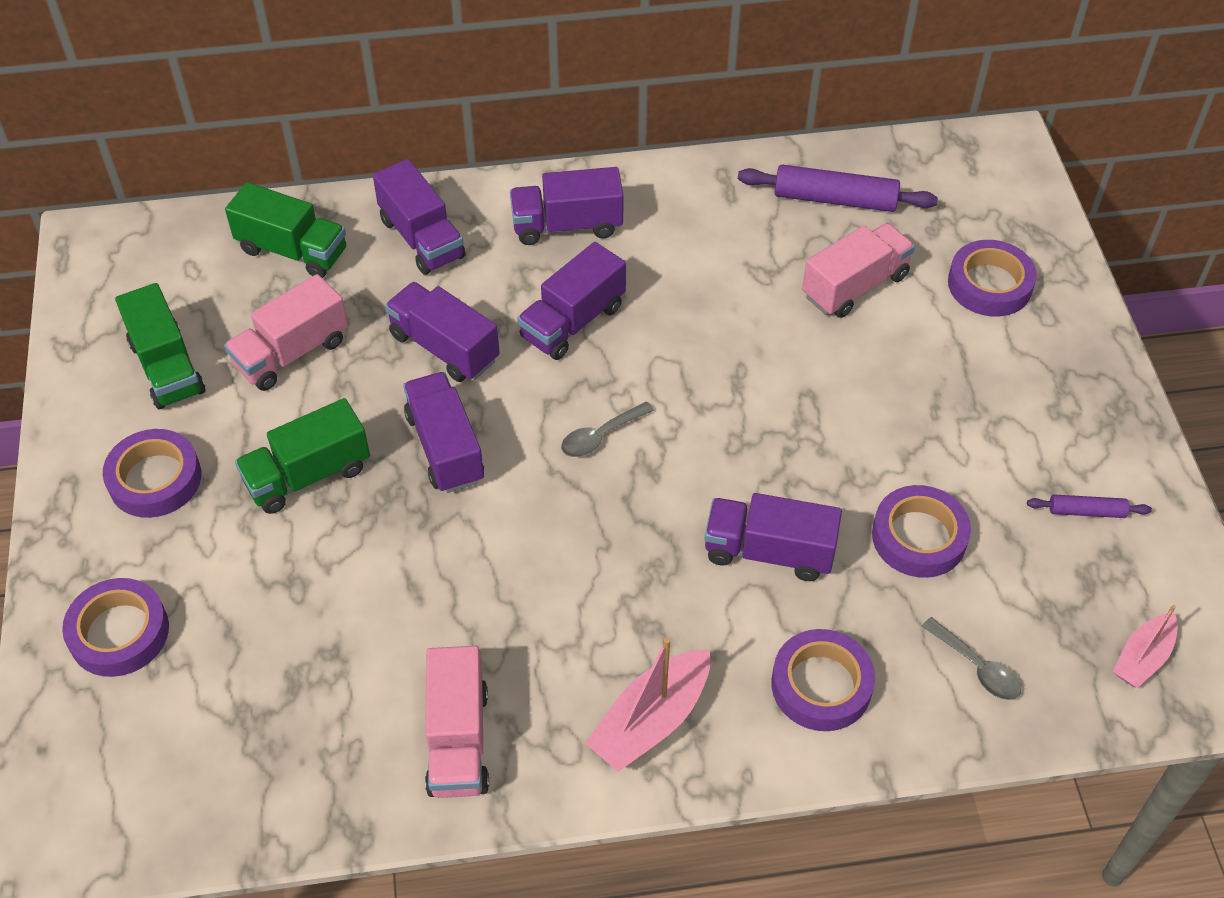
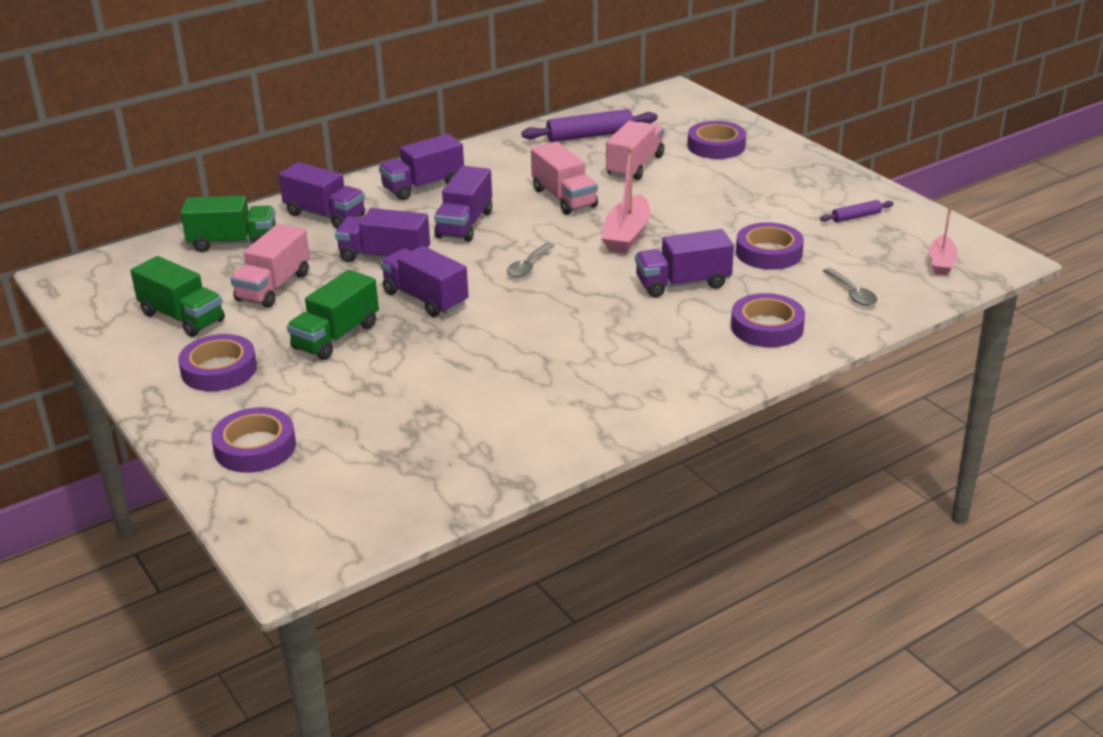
camera: 25 degrees left, 20 degrees down
pink truck [425,646,489,798] -> pink truck moved to [531,142,598,215]
pink boat [585,638,710,772] -> pink boat moved to [601,148,650,254]
grey spoon [922,617,1021,700] -> grey spoon turned 45 degrees clockwise [823,268,877,306]

